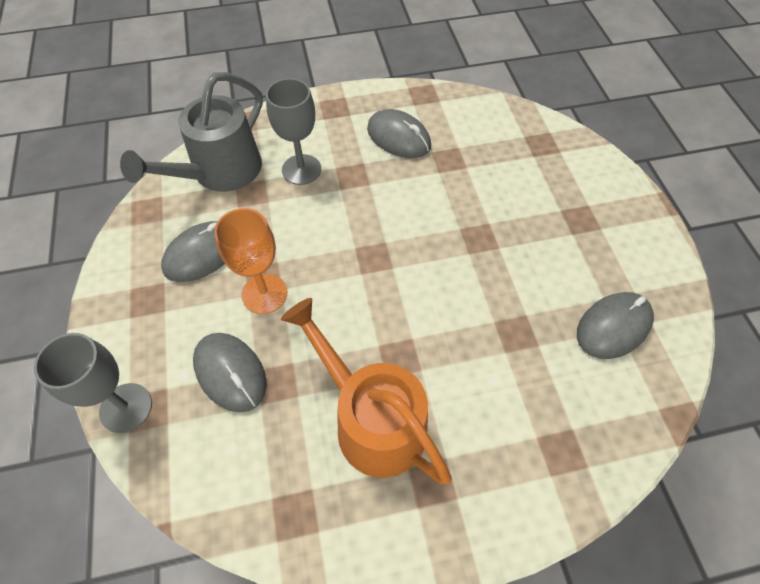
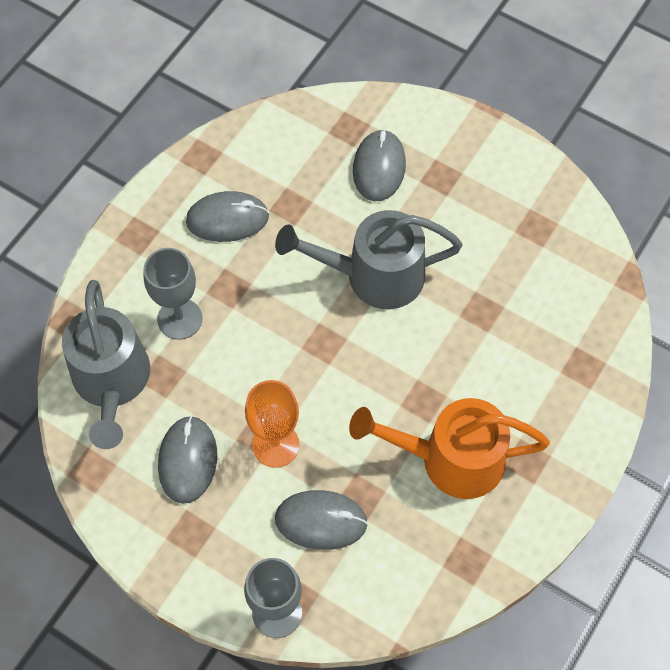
camera: 45 degrees left, 5 degrees up
grey mouse [577,292,654,359] -> grey mouse moved to [353,129,406,201]
none -> grey watering can [275,210,463,309]

